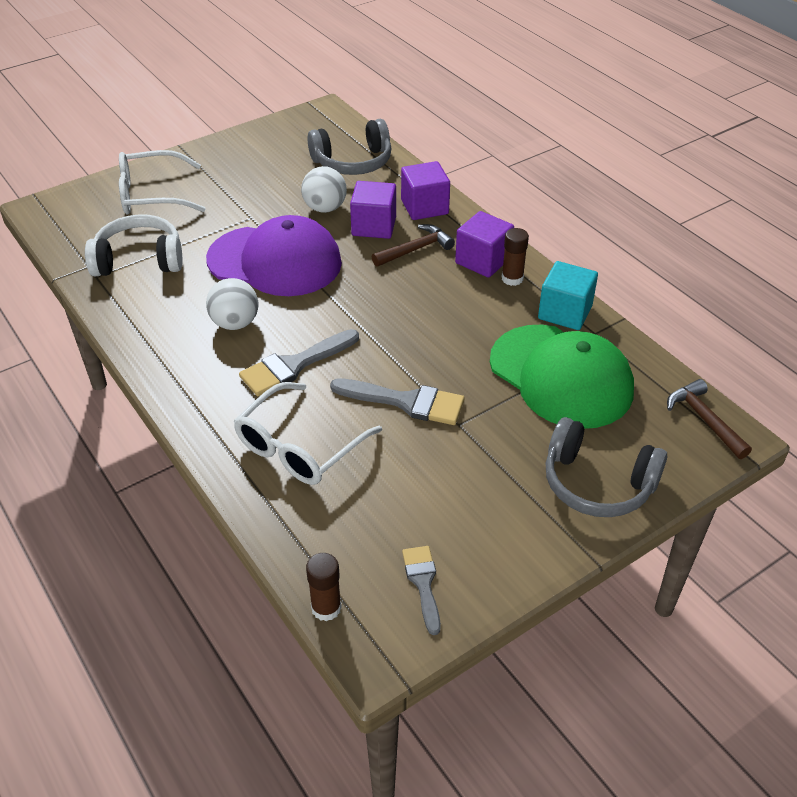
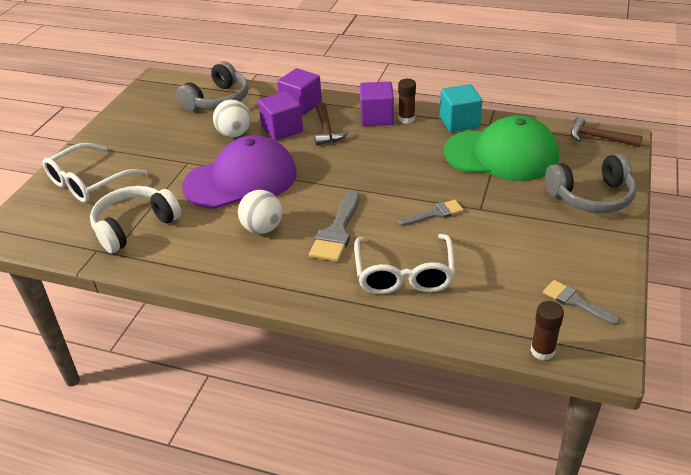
camera: 35 degrees left, 5 degrees down
grey brush [330,378,465,425] -> grey brush [398,200,464,226], size x0.63
brown hammer [372,224,455,267] -> brown hammer turned 150 degrees clockwise [315,103,349,145]

